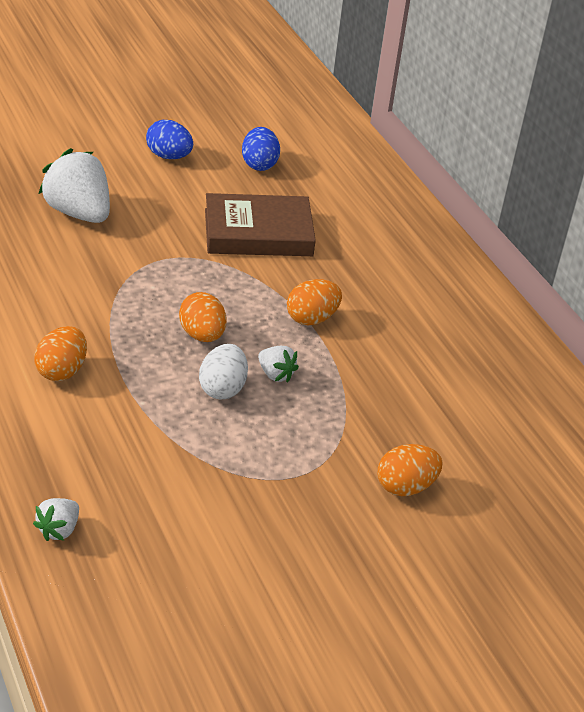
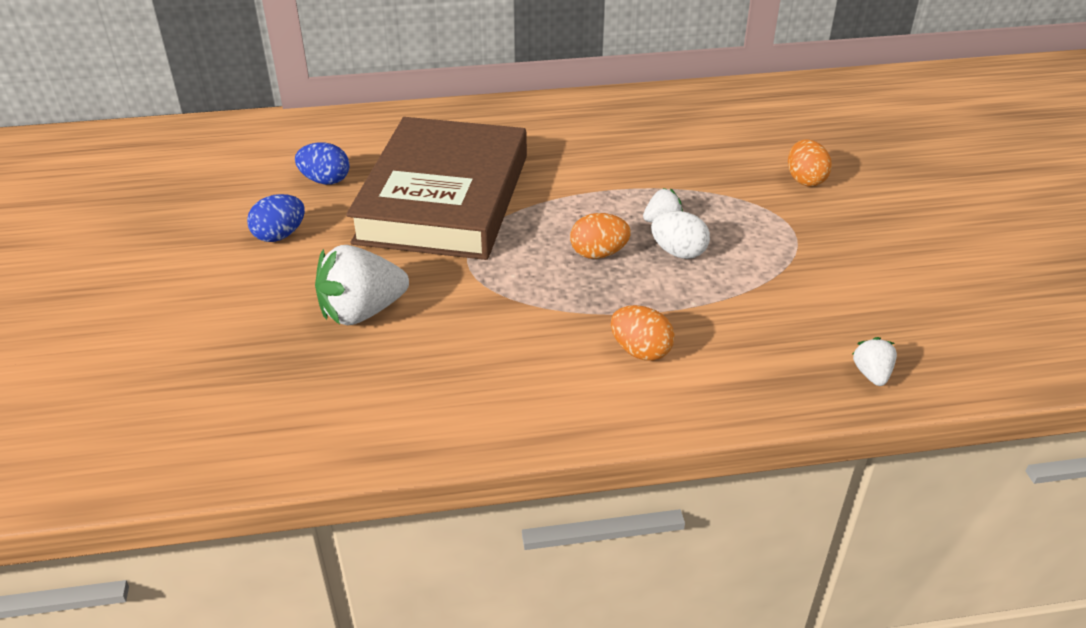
camera: 70 degrees left, 0 degrees up
white strawberry [33,498,79,541] -> white strawberry turned 135 degrees counterclockwise [852,337,897,386]
brown book [205,193,316,256] -> brown book [346,117,527,260], size x1.71
orange egg [287,279,342,325] -> none

